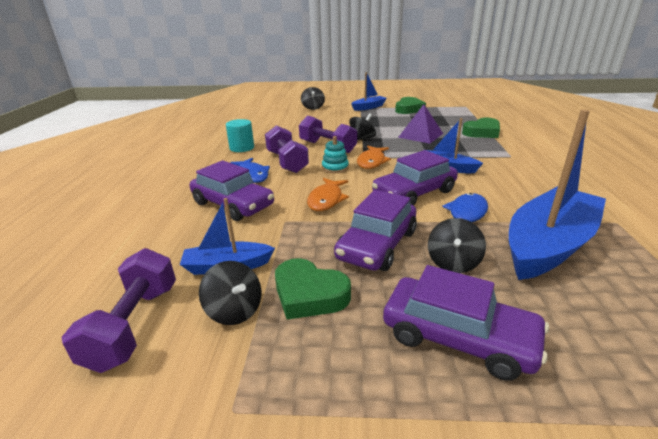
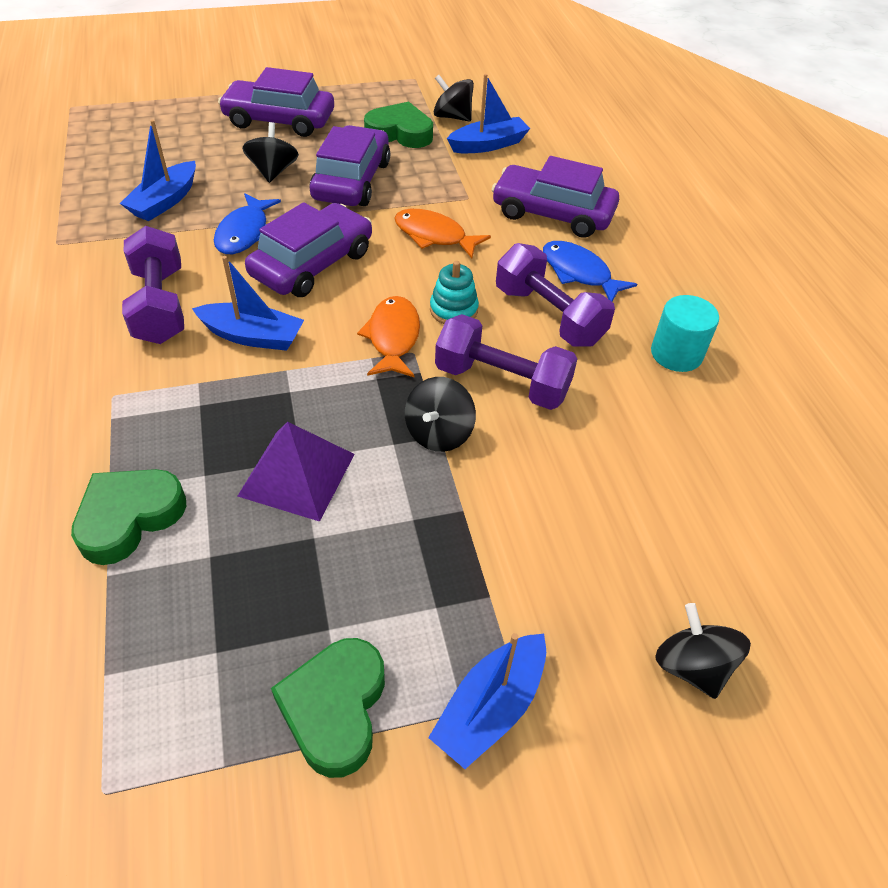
camera: 160 degrees right, 20 degrees up
purple dumbbell [62,248,176,373] -> purple dumbbell moved to [122,226,184,344]
orange fish [307,178,349,211] -> orange fish turned 60 degrees counterclockwise [394,209,491,258]
blue boat [509,109,606,280] -> blue boat [120,120,196,221], size x0.52

